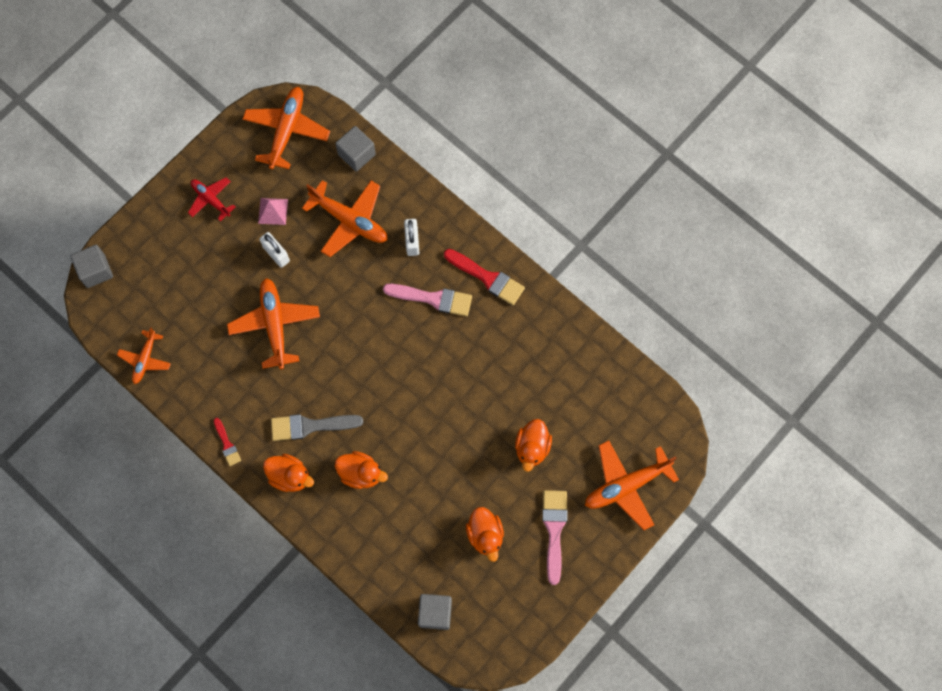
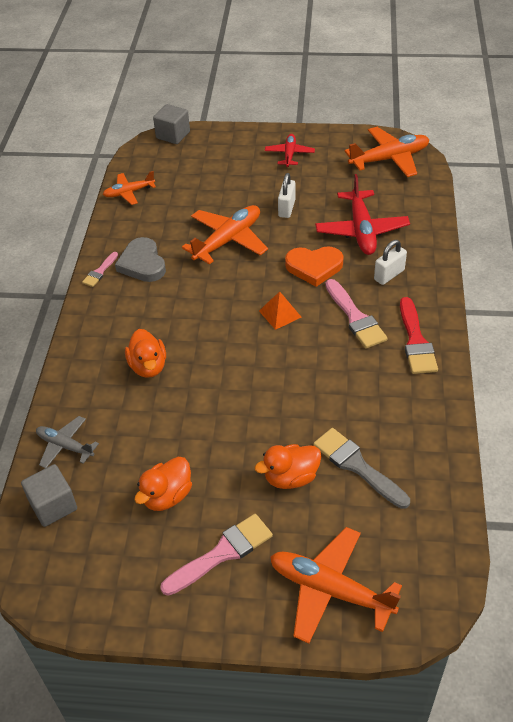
camera: 55 degrees right, 25 degrees down
red brush [214,418,241,466] -> pink brush [82,252,118,287]
pink pyramid [258,198,288,225] -> none
orange duck [263,454,314,492] -> none
grey brush [271,414,363,441] -> grey brush moved to [313,428,410,509]
orange plane [302,180,387,257] -> red plane [315,174,410,255]
grey cube [335,126,376,172] -> none
none -> grey plane [36,416,99,468]
none -> grey heart [115,237,166,282]
none -> orange pyramid [259,291,301,330]
none -> orange heart [285,246,344,287]

